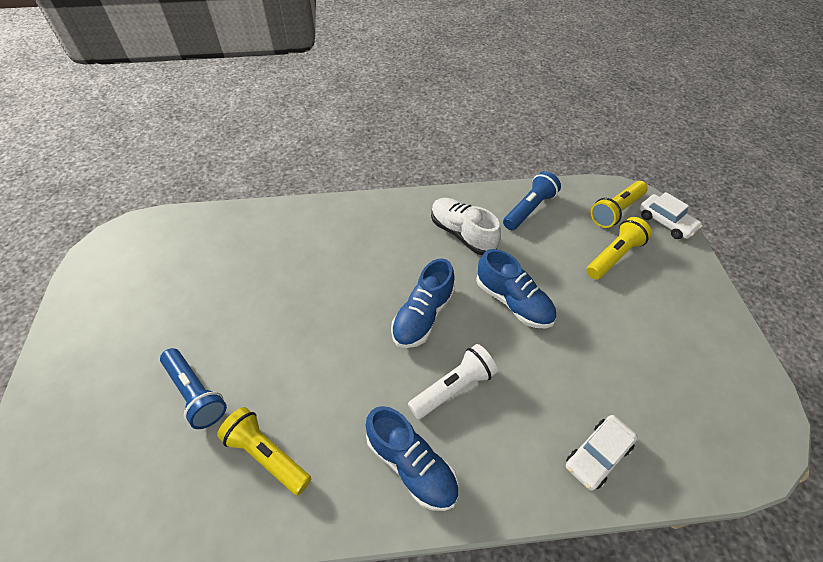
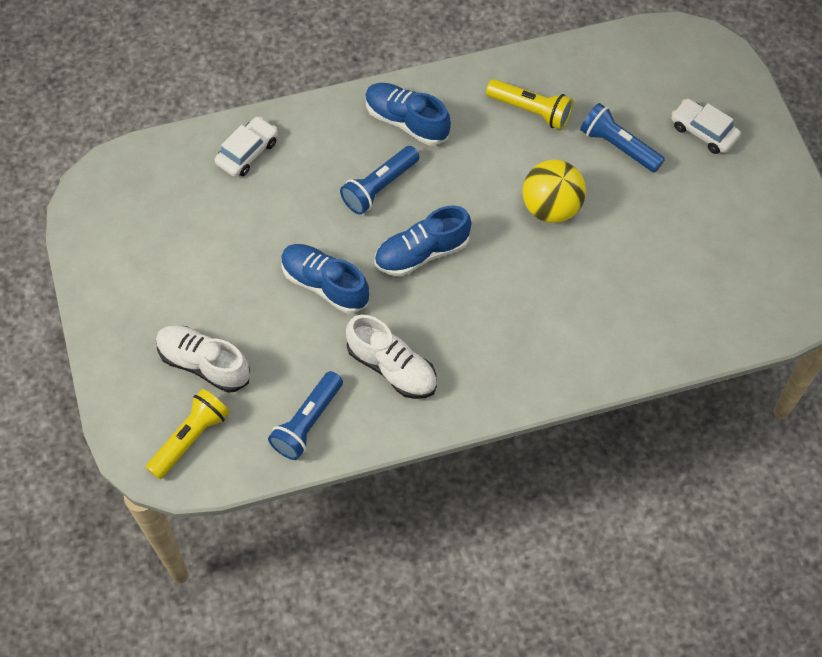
camera: 170 degrees right, 10 degrees up
blue shoe [391,258,455,348] -> blue shoe turned 135 degrees counterclockwise [375,205,471,276]
white flashlight [408,344,498,419] -> blue flashlight [340,146,419,215]
yellow flashlight [586,217,652,280] -> white shoe [156,325,250,393]
white car [639,192,702,239] -> white car moved to [671,99,741,154]
none -> yellow ball [523,160,586,223]

